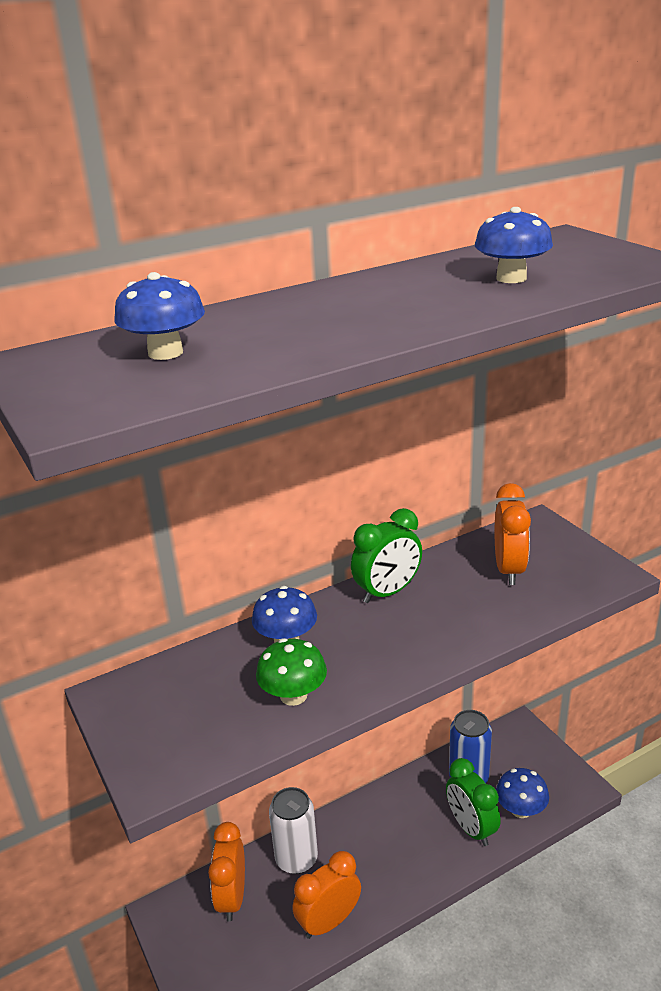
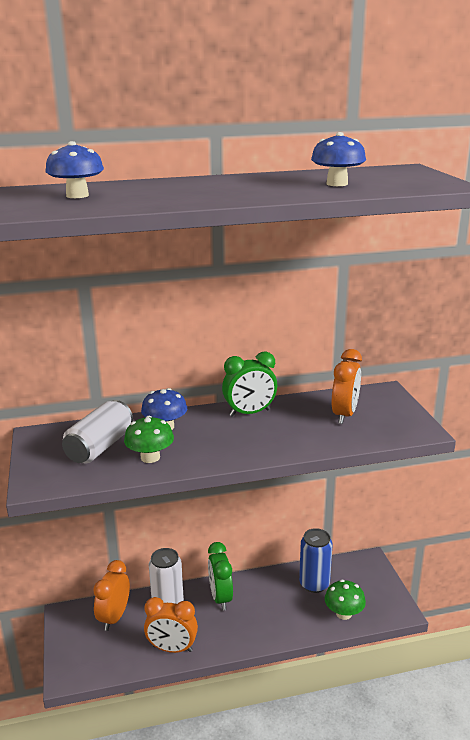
camera: 15 degrees right, 5 degrees down
orange clock [293,851,361,939] -> orange clock turned 150 degrees counterclockwise [144,597,198,653]
green clock [446,758,500,846] -> green clock moved to [208,542,233,610]
blue mushroom [496,768,549,818] -> green mushroom [325,580,366,620]
none -> white can [62,400,133,463]

